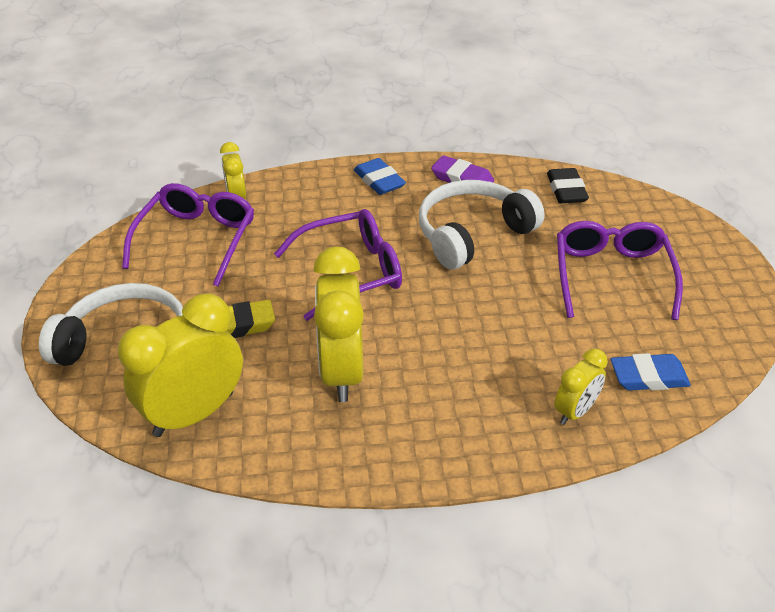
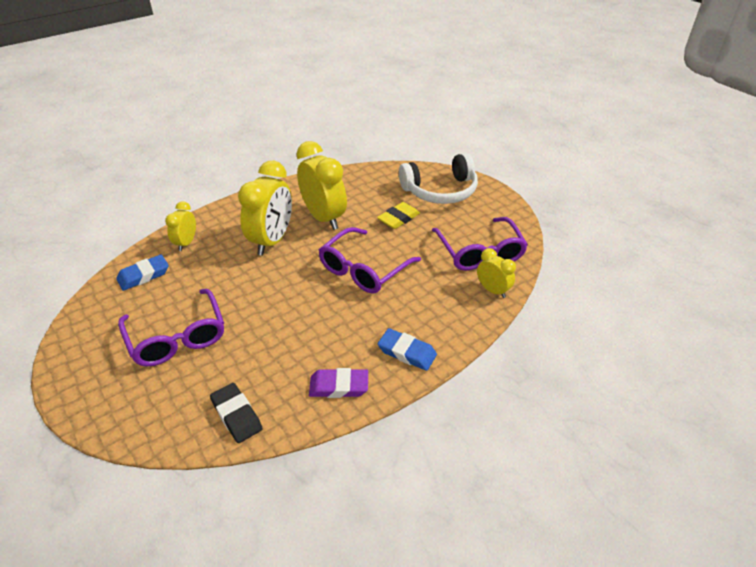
camera: 150 degrees right, 0 degrees up
yellow clock [118,293,243,437] -> yellow clock moved to [238,161,292,255]
white headphones [419,180,545,269] -> none

